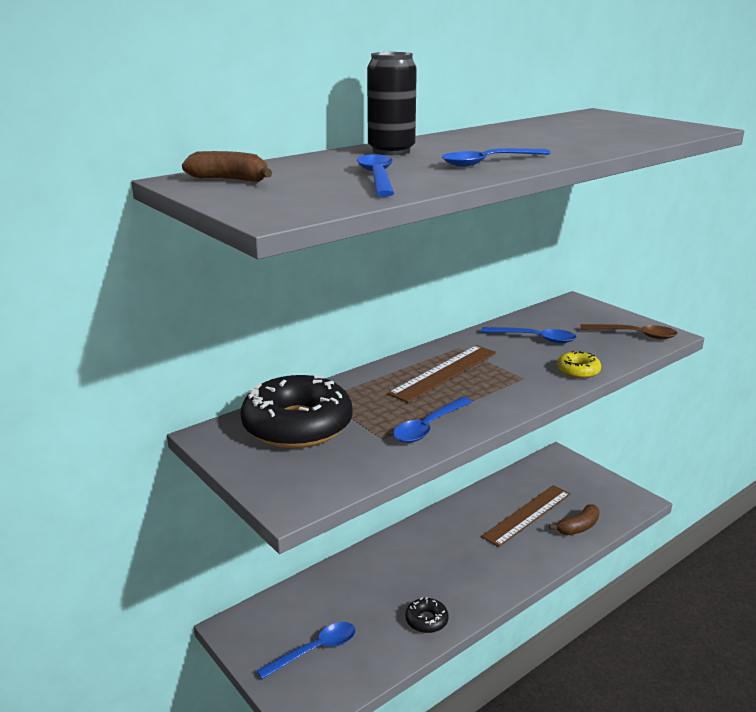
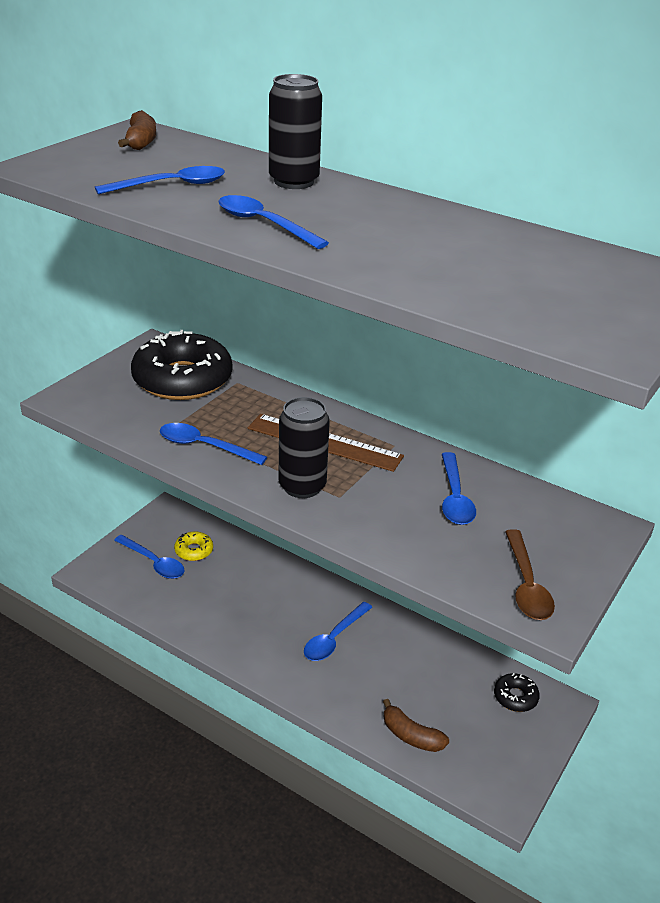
camera: 70 degrees right, 10 degrees up
black donut [405,597,449,633] -> black donut moved to [494,673,540,712]
brown ruler [481,485,571,547] -> none
yellow donut [557,351,601,378] -> yellow donut moved to [174,531,213,561]
none -> black can [278,397,330,498]
none -> blue spoon [304,602,372,661]

